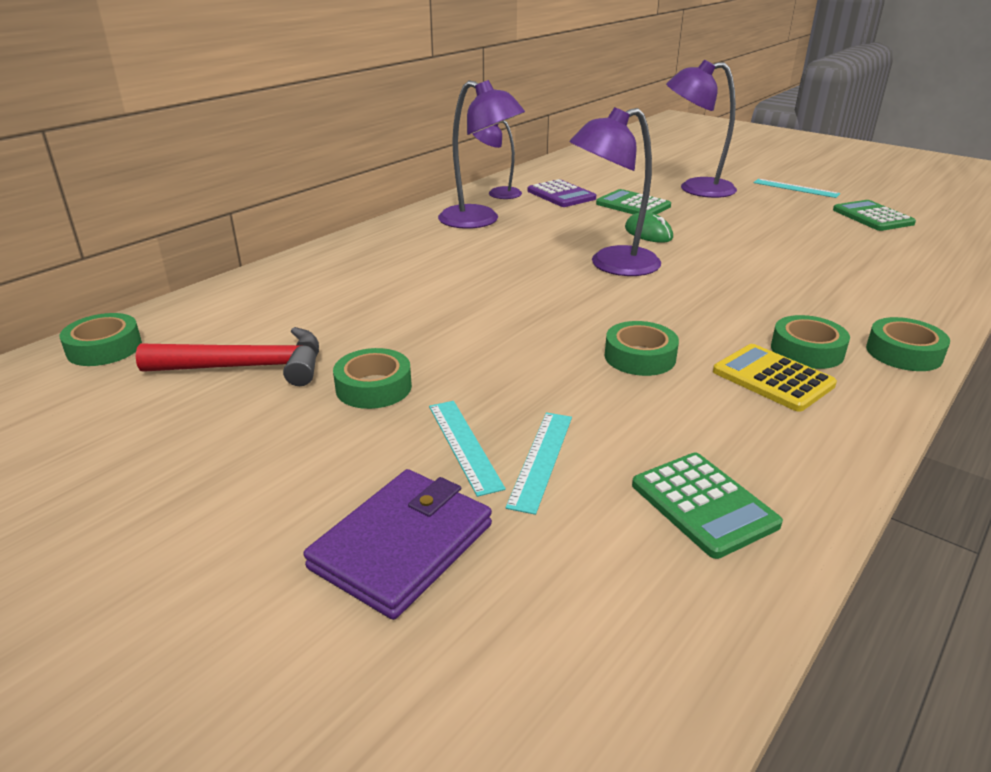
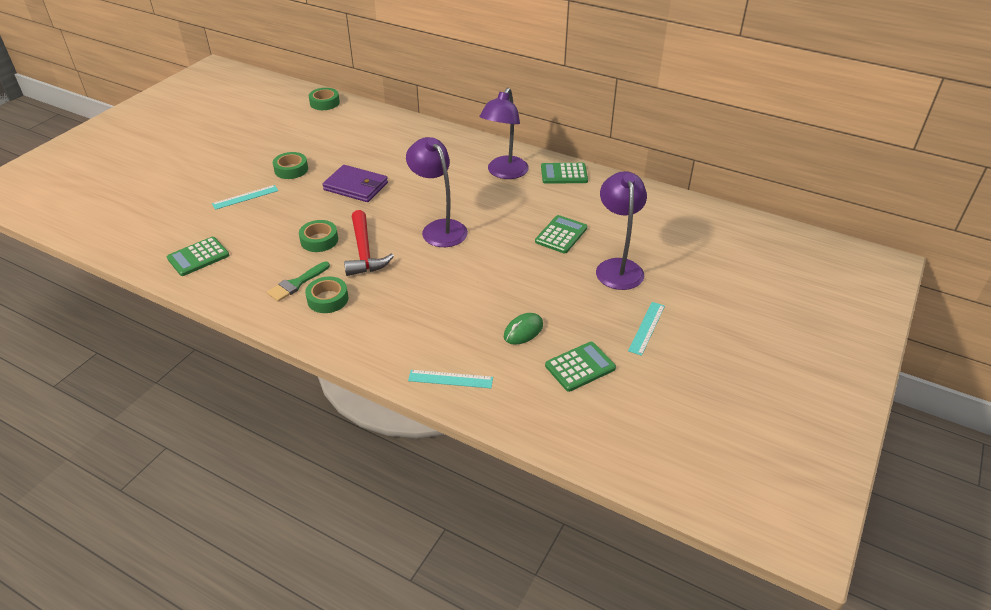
camera: 80 degrees right, 10 degrees up
red hammer [136,327,319,386] -> red hammer moved to [344,210,394,276]
purple wallet [303,469,492,620] -> purple wallet moved to [322,165,388,202]
purple lamp [472,121,522,199] -> green calculator [541,163,588,184]
turquoise ruler [506,412,572,515] -> turquoise ruler moved to [408,370,493,388]
purple calculator [528,179,596,207] -> none
green mouse [625,212,673,243] -> green mouse moved to [504,313,543,345]
yellow calculator [713,344,837,412] -> green brush [267,262,330,302]
green tape [866,317,950,371] -> none

